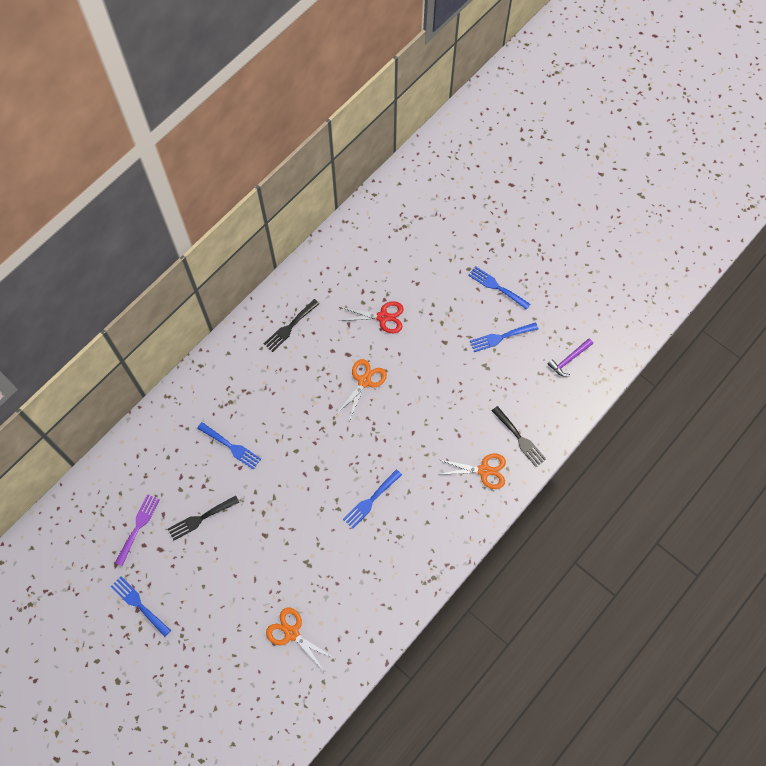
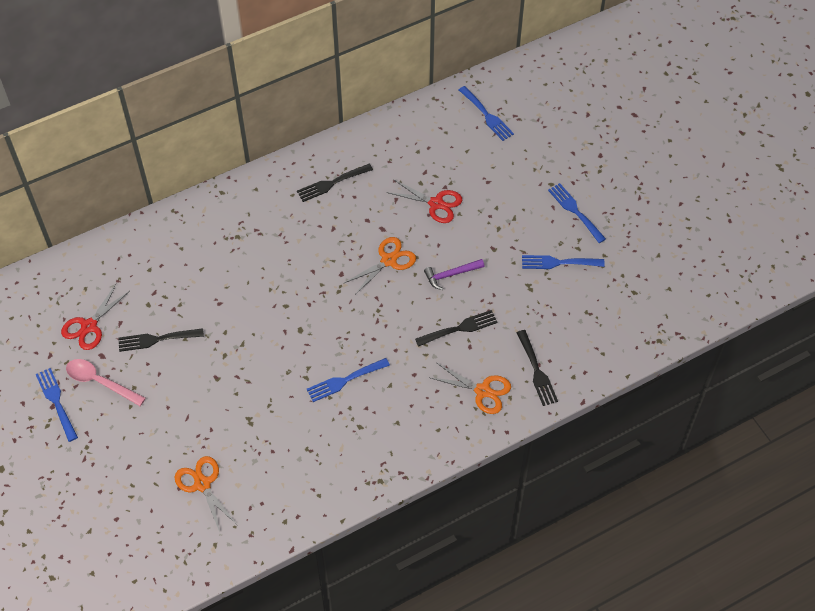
camera: 20 degrees right, 10 degrees down
purple fork [115,494,160,566] -> red scissors [61,284,130,350]
blue fork [197,422,261,470] -> blue fork moved to [459,86,514,141]
purple hammer [548,339,593,376] -> purple hammer moved to [424,259,484,290]
none -> pink spoon [66,359,146,406]
none -> black fork [415,310,498,347]

